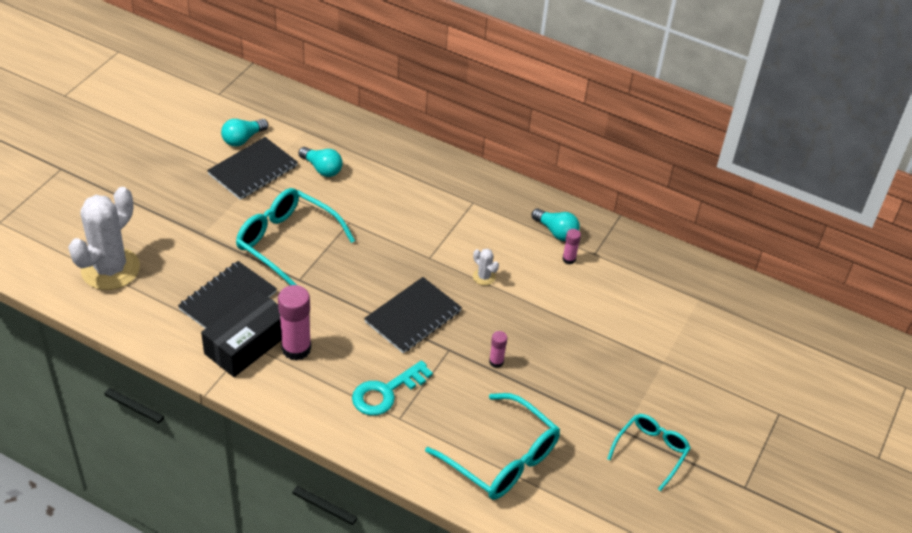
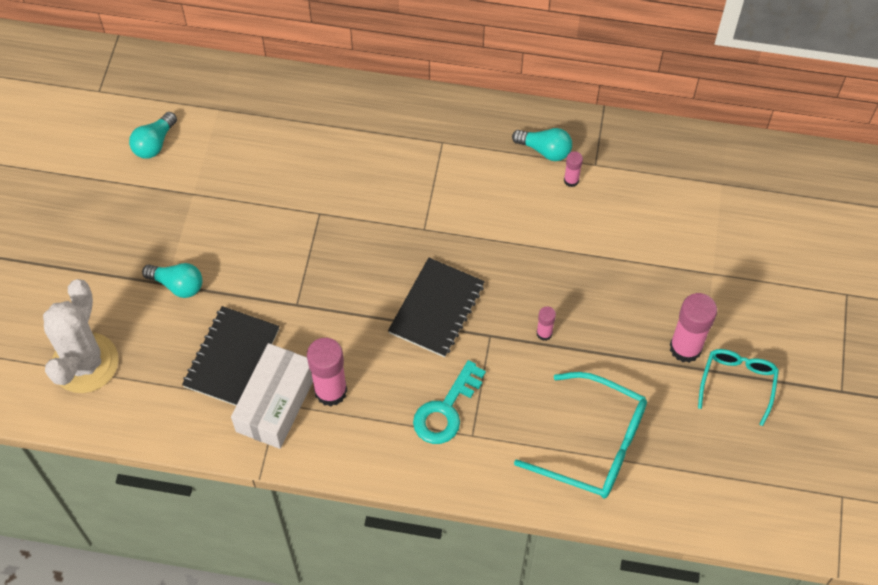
camera: 15 degrees left, 15 degrees up
black box [201,290,282,377] -> white box [231,343,313,449]
black notebook [207,137,298,200] -> none
turquoise glasses [236,188,355,285] -> none
turquoise light bulb [299,147,343,177] -> turquoise light bulb moved to [142,263,203,298]
white cactus [473,249,499,285] -> none
none -> pink glue stick [670,293,717,363]

